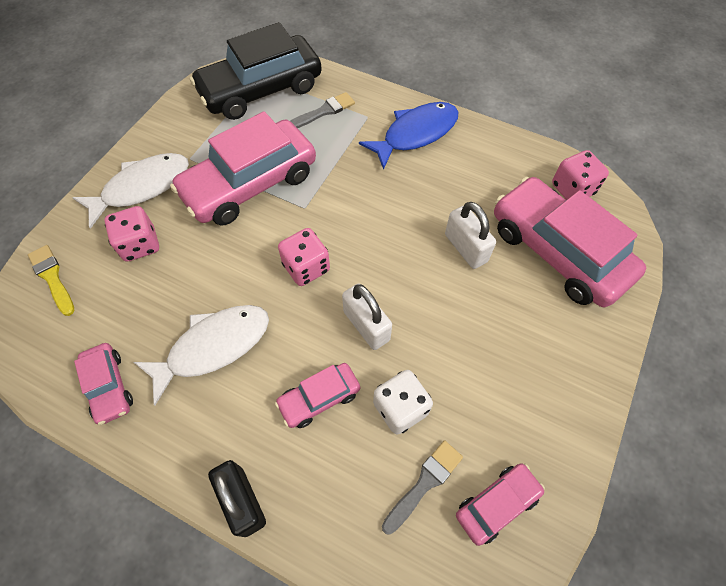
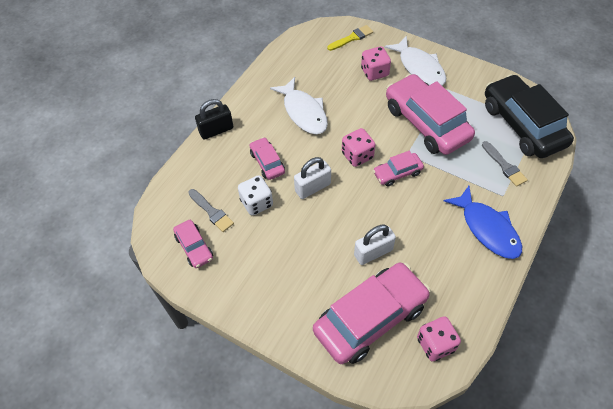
camera: 95 degrees right, 5 degrees down
pink car [74,343,133,425] -> pink car moved to [373,151,424,187]

